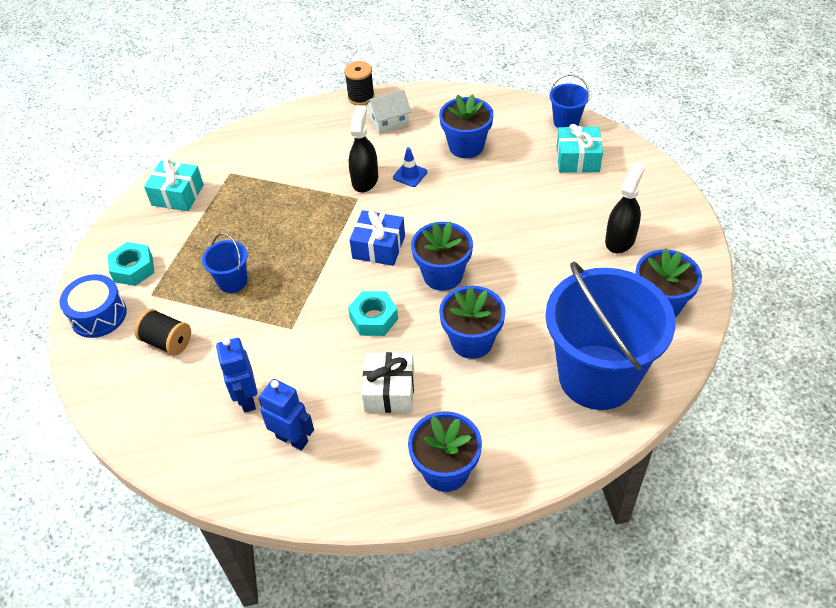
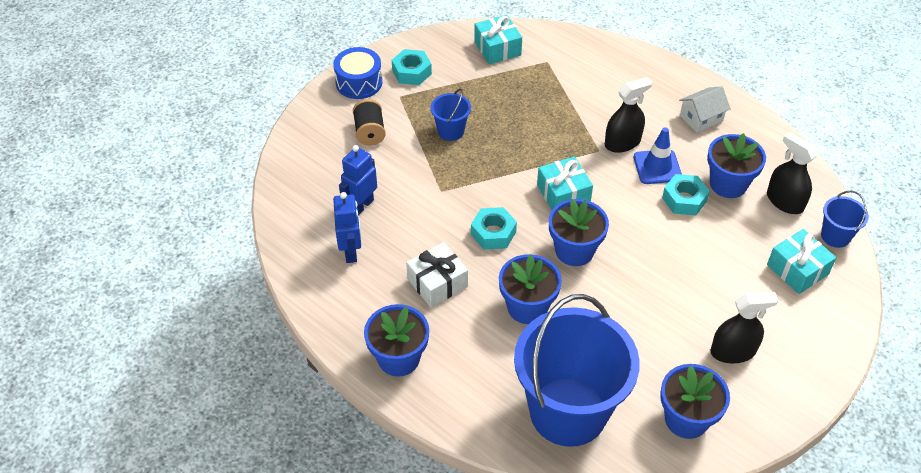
camera: 50 degrees right, 0 degrees up
black spool [344,61,375,106] -> none
blue gift [350,210,405,266] -> turquoise gift [537,156,593,210]
white house [365,89,411,134] -> white house turned 60 degrees counterclockwise [679,86,731,133]
blue traffic cone [393,147,427,187] -> blue traffic cone [634,127,682,184], size x1.51
none -> turquoise nut [662,174,710,215]
none -> black spray bottle [767,132,817,214]

